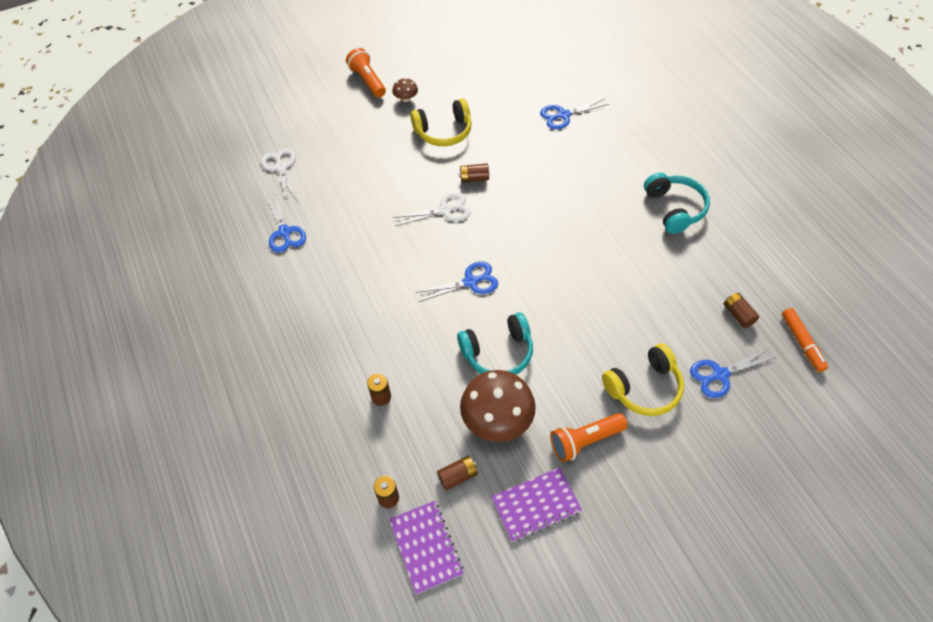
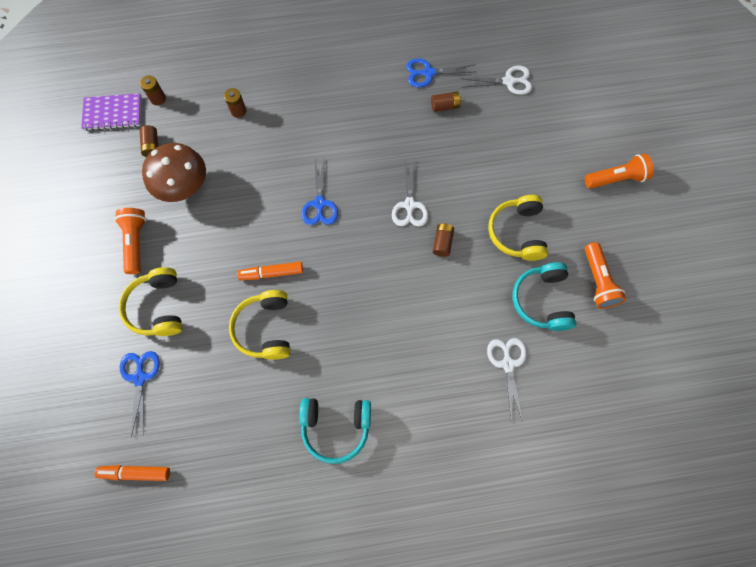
camera: 105 degrees right, 15 degrees up
brown mushroom [392,78,418,102] -> none
turquoise headphones [457,312,533,375] -> turquoise headphones moved to [513,262,576,331]
purple notebook [491,467,582,542] -> none
blue scissors [540,99,609,130] -> white scissors [487,338,527,422]
brown battery [724,293,759,328] -> brown battery moved to [431,91,462,112]
none -> yellow headphones [229,290,290,360]
none -> orange marker [237,262,303,280]
none -> orange flashlight [585,242,626,309]

